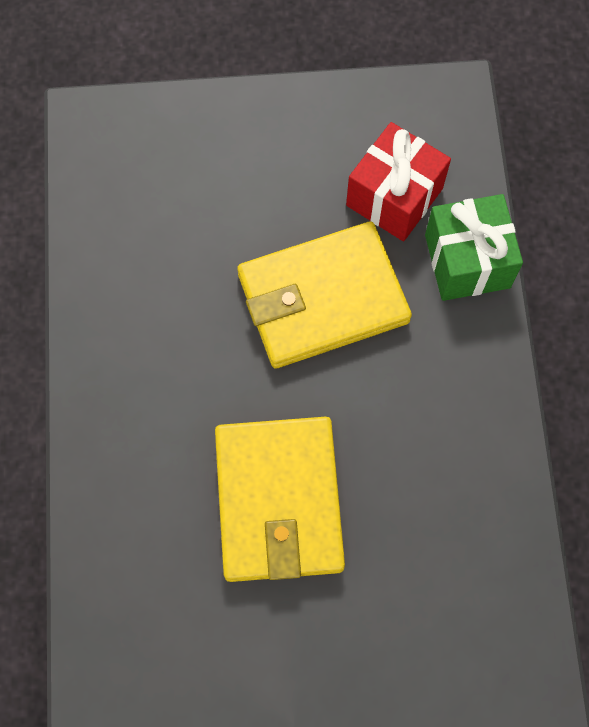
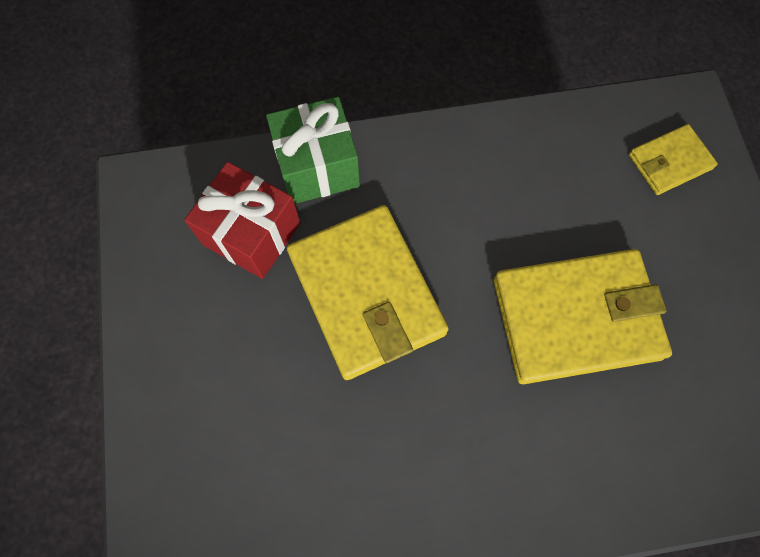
camera: 95 degrees left, 0 degrees up
none -> yellow wallet [629,124,718,195]

